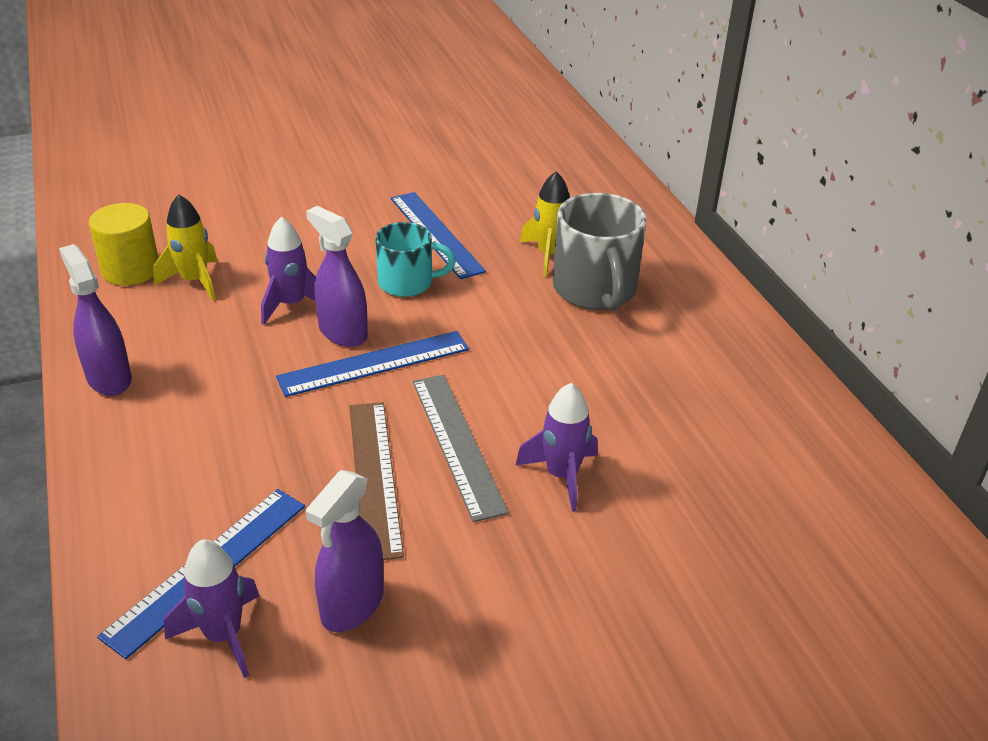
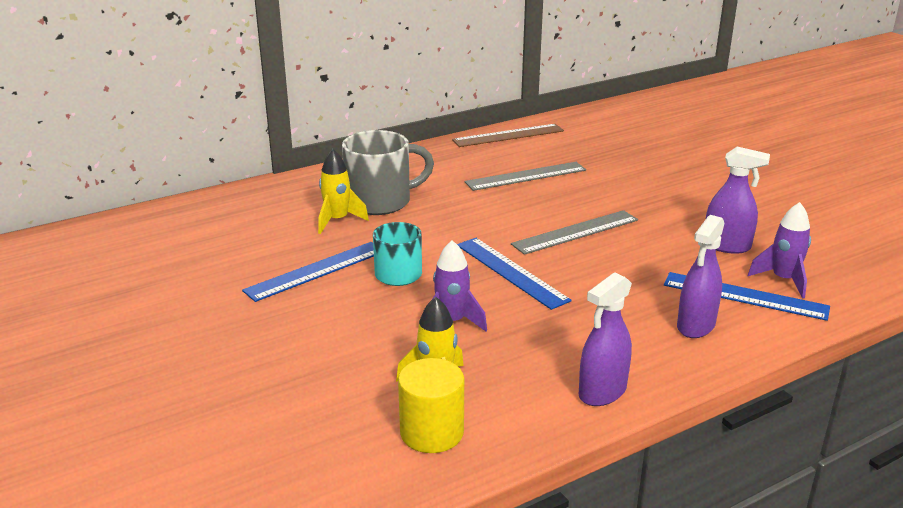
camera: 100 degrees left, 10 degrees down
purple spray bottle [306,206,368,347] -> purple spray bottle moved to [677,215,724,338]
brown ruler [349,402,404,560] -> brown ruler moved to [452,124,564,147]
purple rocket [516,383,598,512] -> none
none -> grey ruler [465,162,586,191]

